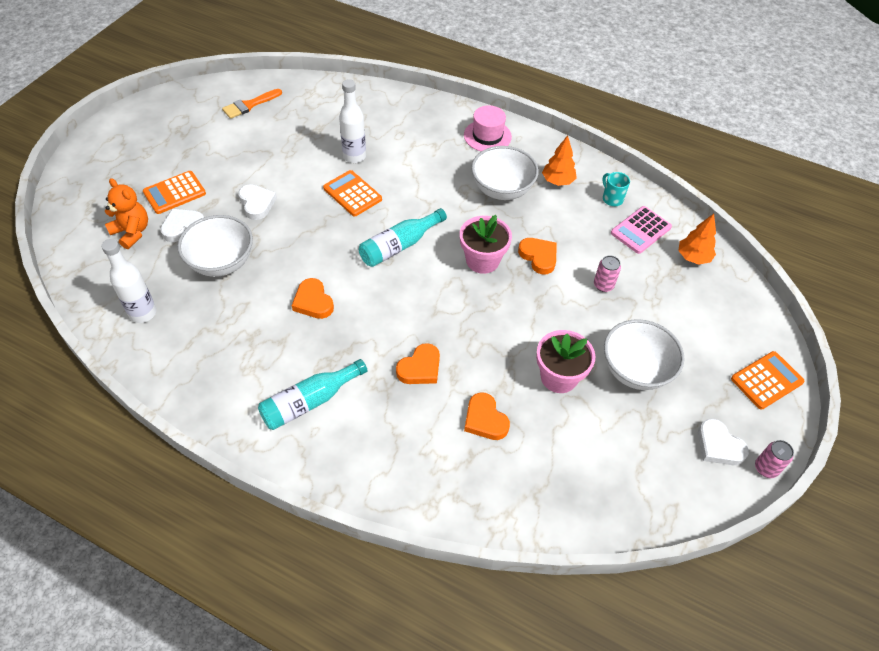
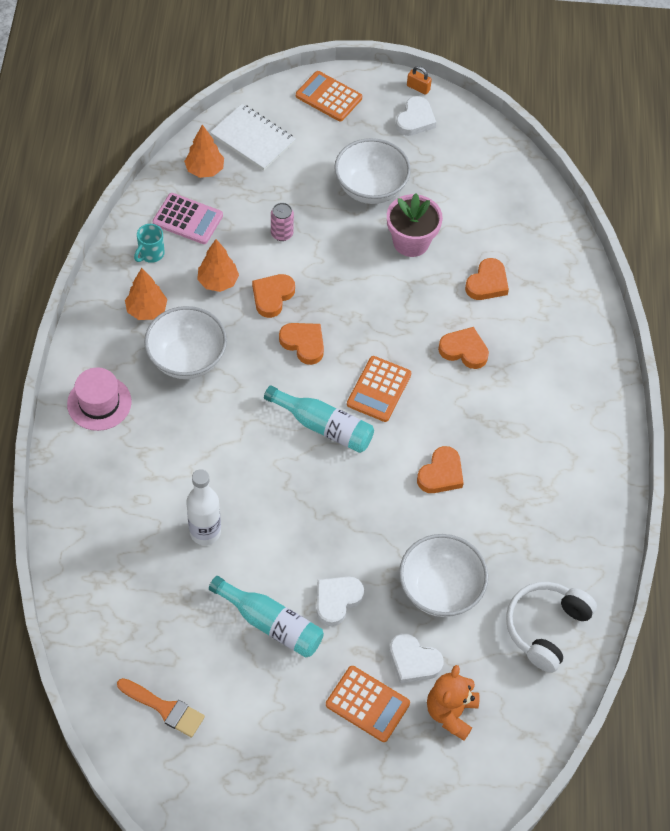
camera: 115 degrees left, 5 degrees up
white bottle [101,239,157,323] -> white headphones [506,582,597,673]
turquoise bottle [258,359,367,430] -> turquoise bottle moved to [209,576,324,658]
orange calculator [323,170,382,217] -> orange calculator moved to [347,356,411,422]
pink flower pot [460,215,512,274] -> orange heart [279,323,324,365]
pink can [755,440,794,478] -> orange padlock [407,66,432,95]
none -> orange tree [197,239,239,292]
none -> white notebook [210,104,295,171]

